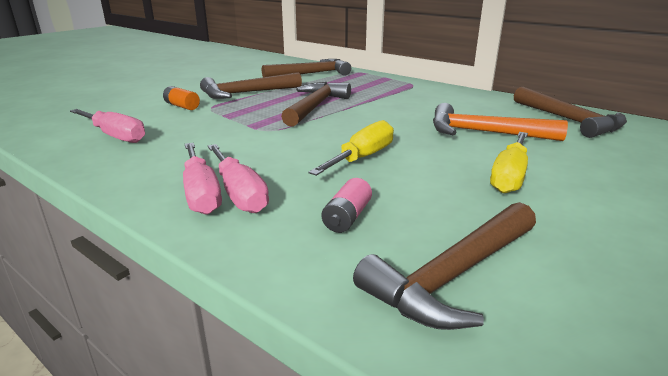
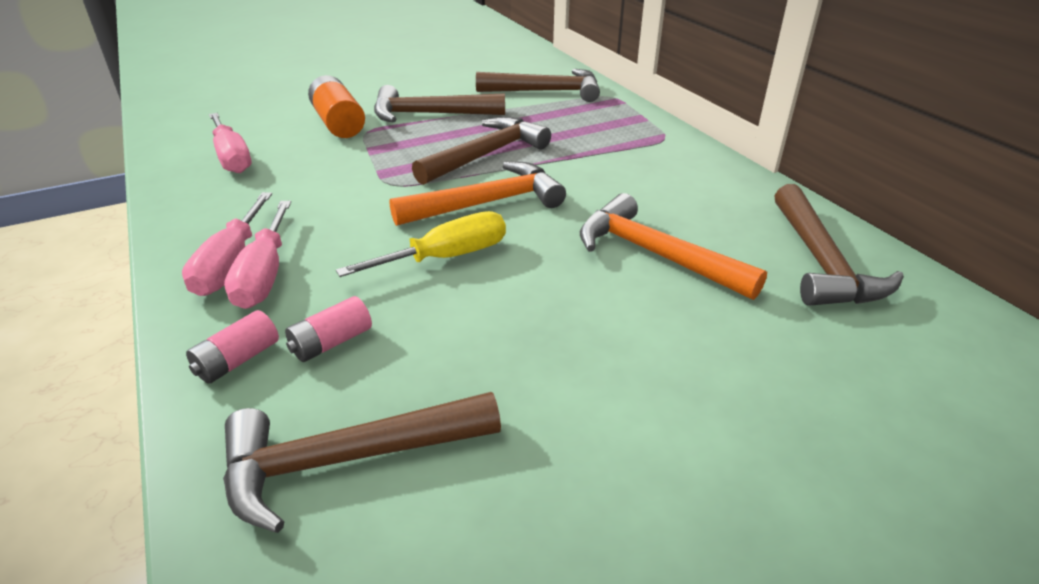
camera: 25 degrees right, 10 degrees up
orange battery [163,86,200,110] -> orange battery [308,75,365,138], size x1.68
yellow screwdriver [490,132,528,193] -> none
none -> pink battery [186,310,279,384]
none -> orange hammer [389,162,566,226]

